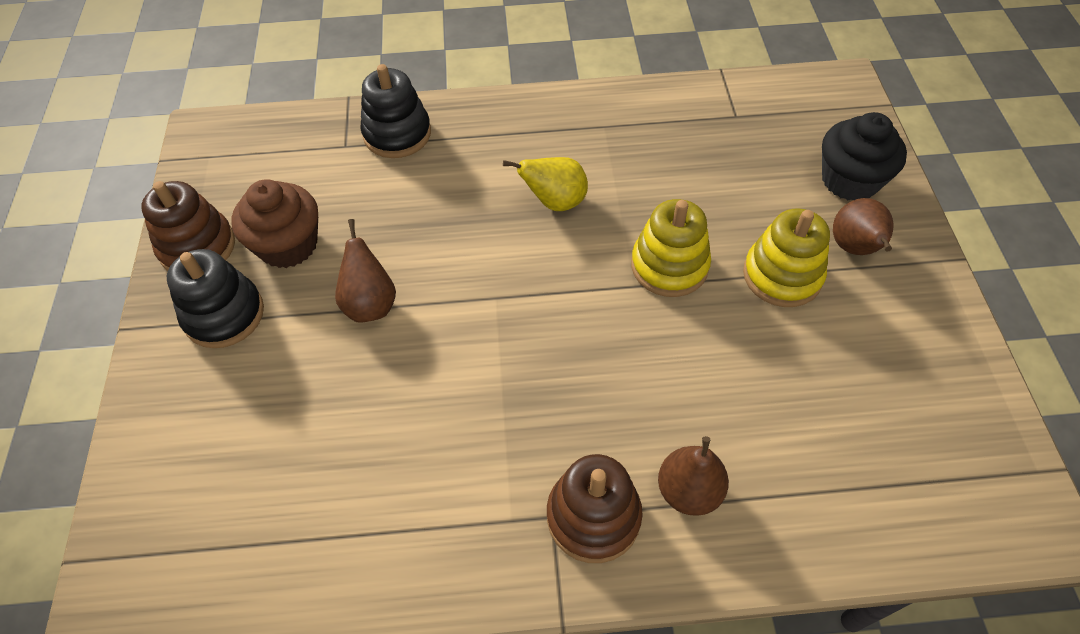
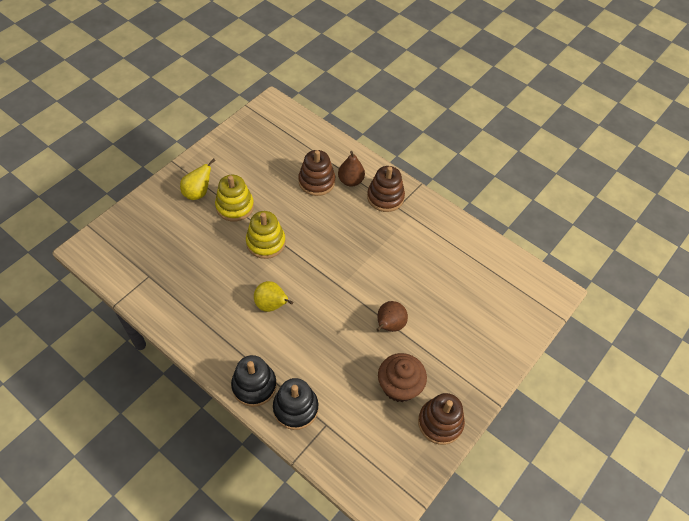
camera: 140 degrees left, 0 degrees up
black stacking toy [167,249,264,348] -> black stacking toy moved to [231,355,277,407]
black cupcake [822,112,907,200] -> none
brown pear [833,198,894,255] -> yellow pear [180,159,216,200]
none -> brown stacking toy [298,150,335,196]

